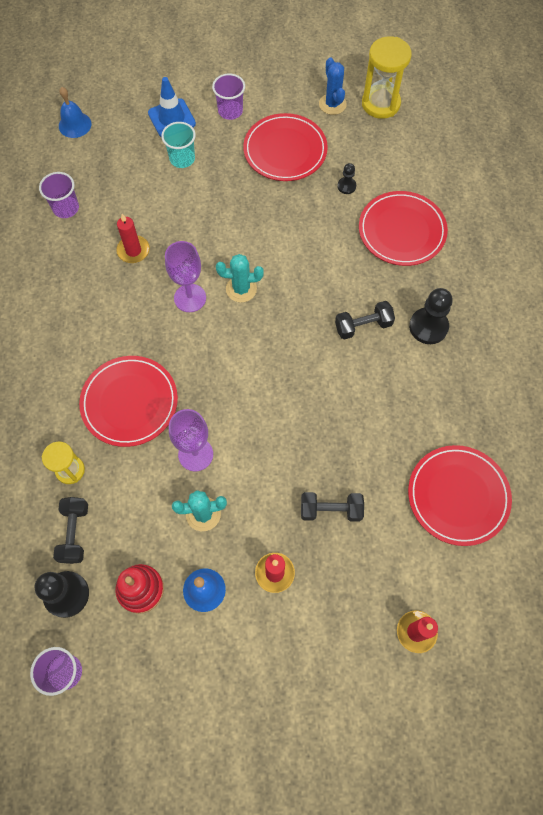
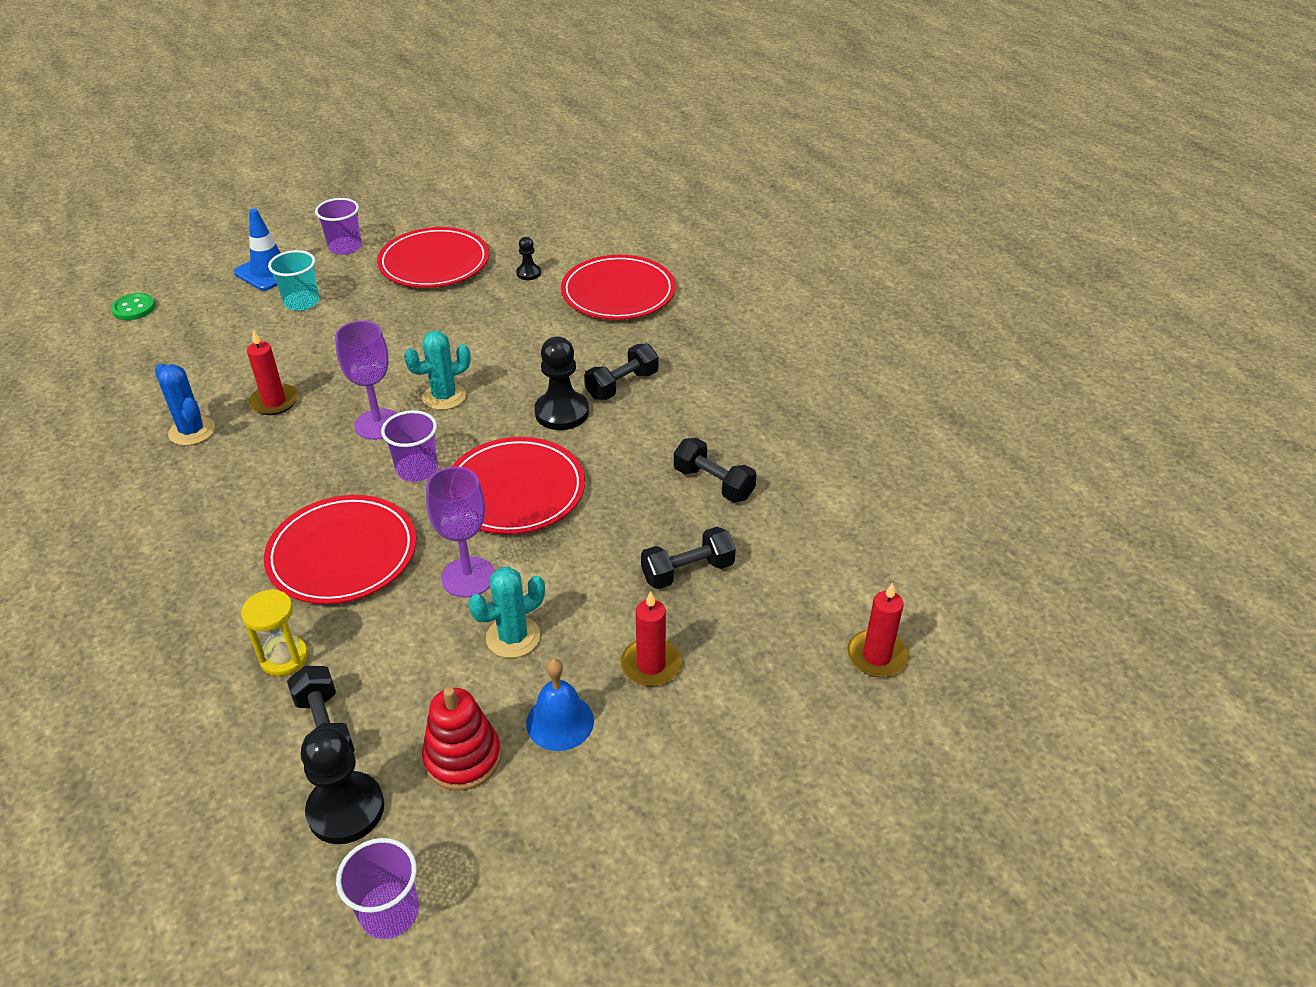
camera: 25 degrees left, 25 degrees down
purple cup [39,172,79,218] -> purple cup moved to [381,410,438,482]
blue bell [59,87,91,138] -> green button [111,293,155,320]
blue cactus [319,57,347,115] -> blue cactus moved to [155,363,215,446]
yellow hourglass [362,36,412,119] -> none
red plate [408,445,512,546] -> red plate moved to [452,437,585,534]
black pawn [409,288,453,344] -> black pawn moved to [534,337,589,430]
none -> black dumbbell [674,438,757,502]

